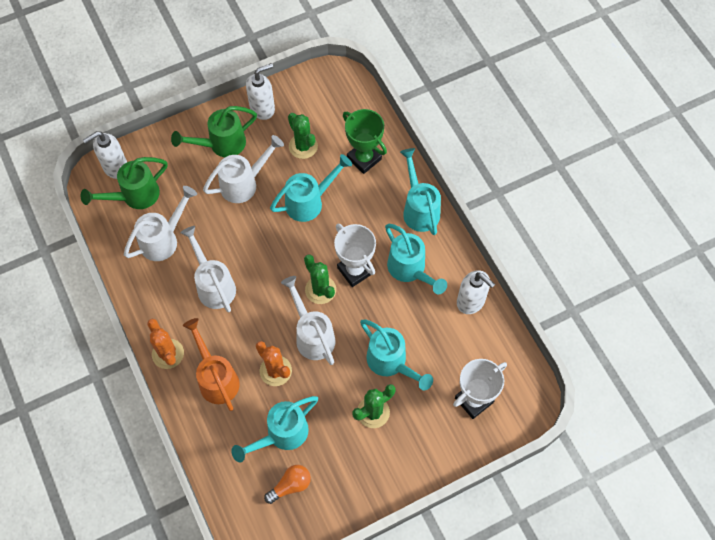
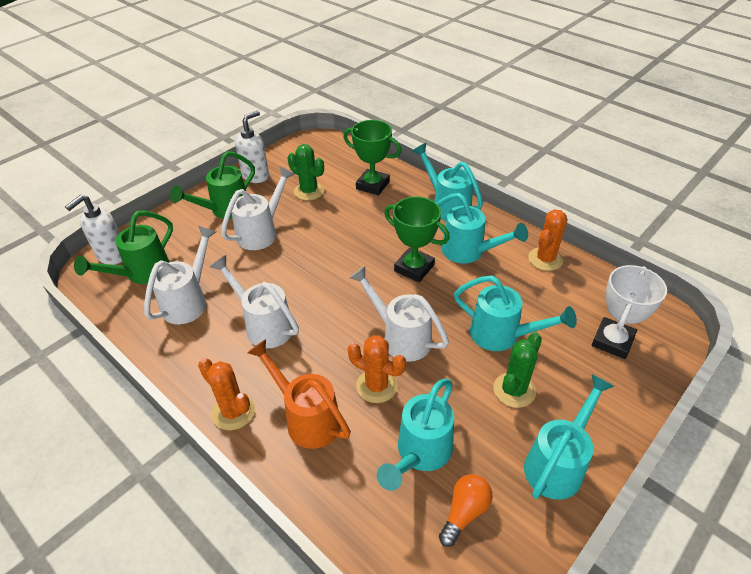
camera: 20 degrees left, 20 degrees down
turquoise watering can [270,154,352,222] -> turquoise watering can moved to [524,374,614,500]
green cactus [304,255,336,304] -> none
white trophy [334,223,376,287] -> green trophy [384,197,450,282]
white soap dispenser [457,270,495,314] -> orange cactus [528,209,568,271]

